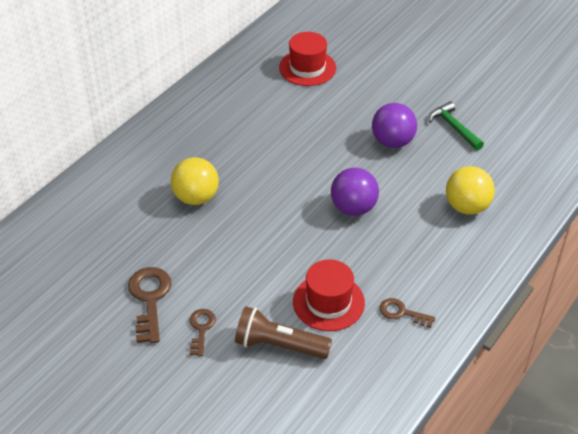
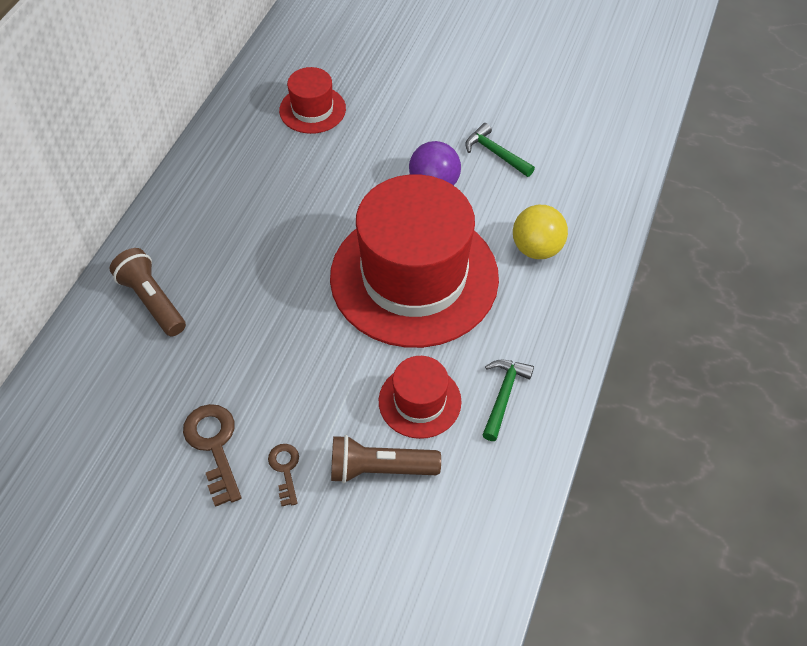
camera: 15 degrees left, 10 degrees up
yellow ball [171,157,219,205] -> none
purple ball [331,168,379,216] -> red hat [330,174,499,348]
brown key [380,298,436,328] -> green hammer [483,360,534,441]
none -> brown flashlight [110,248,186,337]

